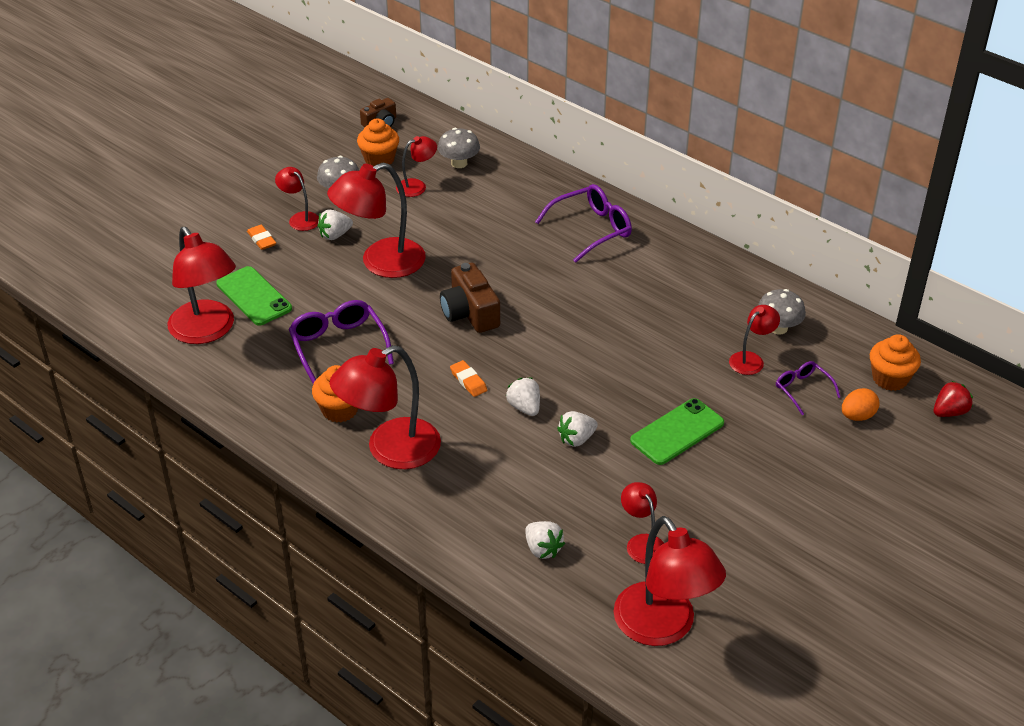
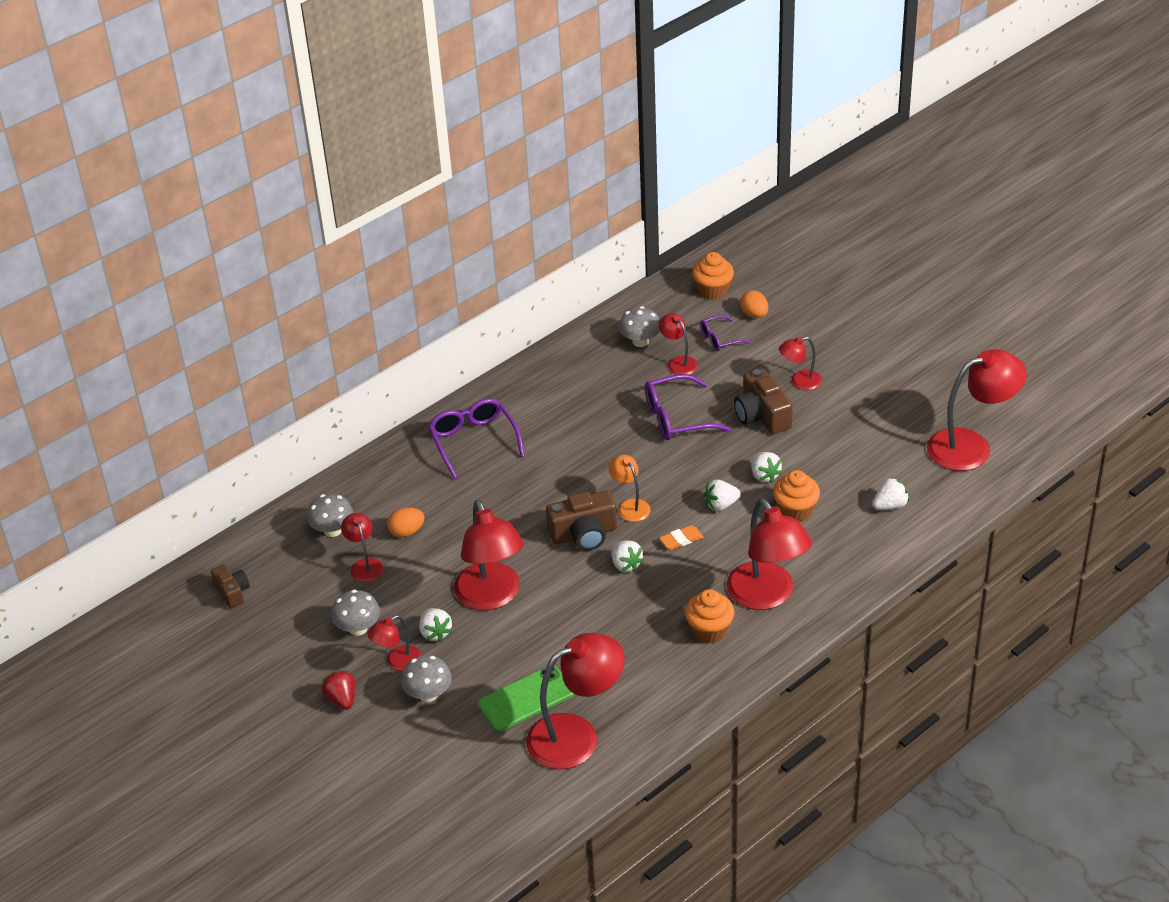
camera: 80 degrees left, 0 degrees up
orange eraser [247,225,276,250] -> grey mushroom [401,655,452,702]
purple glasses [289,300,394,384] -> purple glasses moved to [645,374,731,440]
orange cupcake [357,119,399,166] -> orange cupcake moved to [773,470,820,522]
red lamp [621,482,664,564] -> red lamp moved to [779,337,822,390]
green phone [630,398,724,465] -> brown camera [734,368,793,434]
red strawberry [934,381,973,417] -> red strawberry moved to [322,670,355,710]
none -> orange egg [387,507,425,537]
none -> orange lamp [608,455,651,522]
none -> white strawberry [611,541,644,572]

